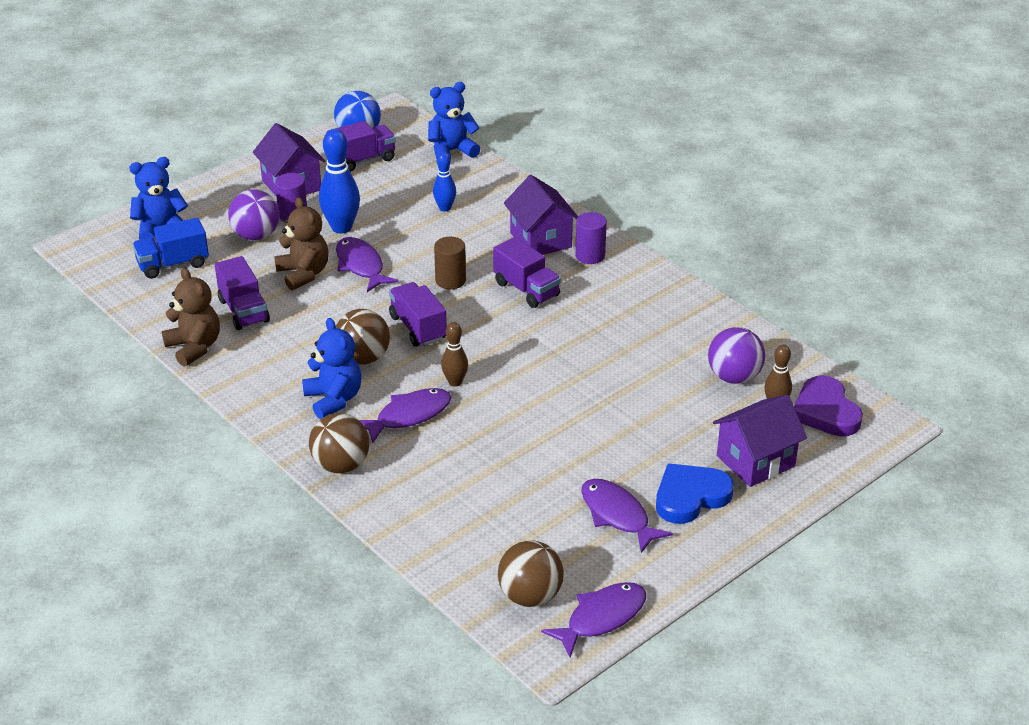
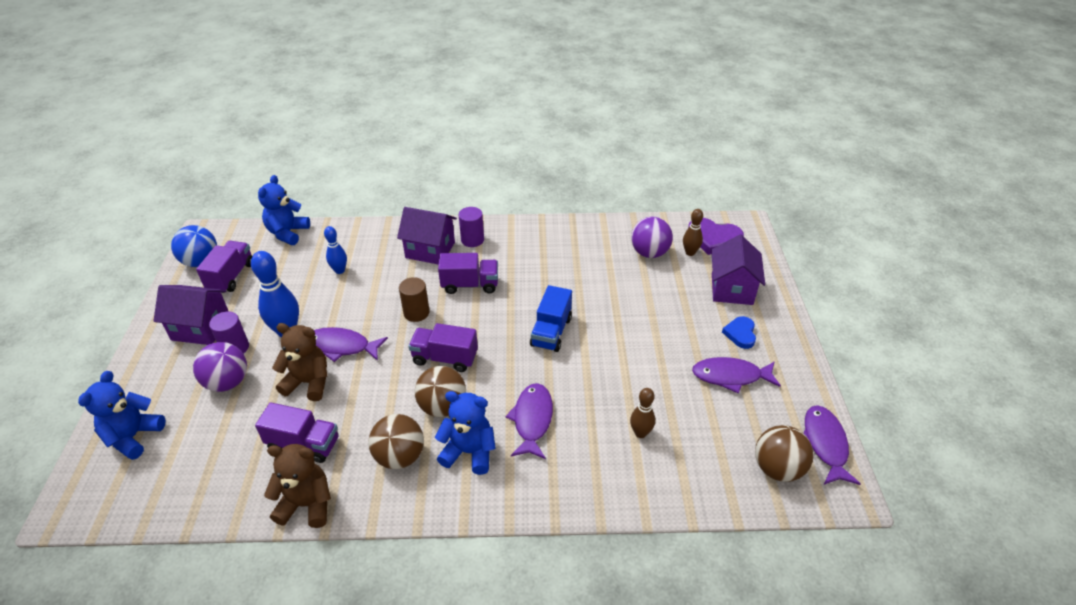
camera: 50 degrees left, 5 degrees up
blue truck [132,218,209,279] -> blue truck moved to [530,285,572,352]
brown ball [309,413,370,473] -> brown ball moved to [368,414,424,469]
brown bowling pin [441,322,468,387] -> brown bowling pin moved to [630,388,655,438]
blue heart [656,463,734,524] -> blue heart [722,316,756,349], size x0.62

